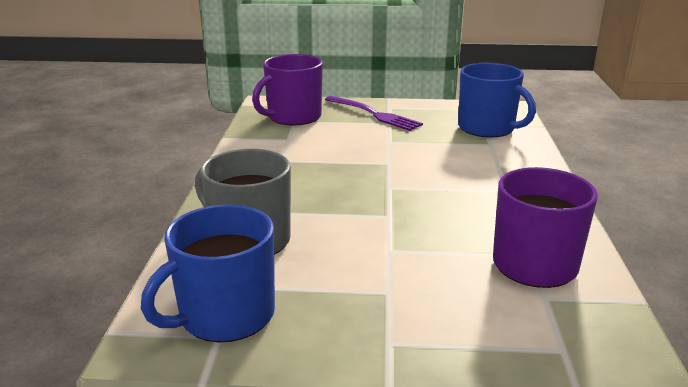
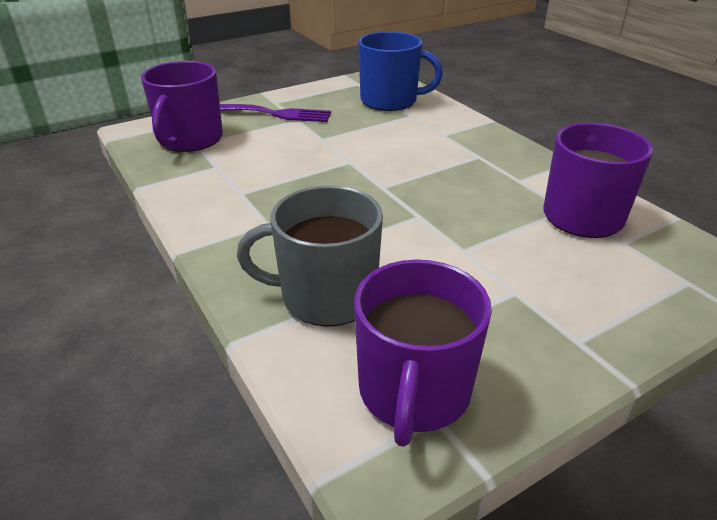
camera: 35 degrees left, 10 degrees up
blue mug [141,204,275,342] -> purple mug [354,259,492,447]

